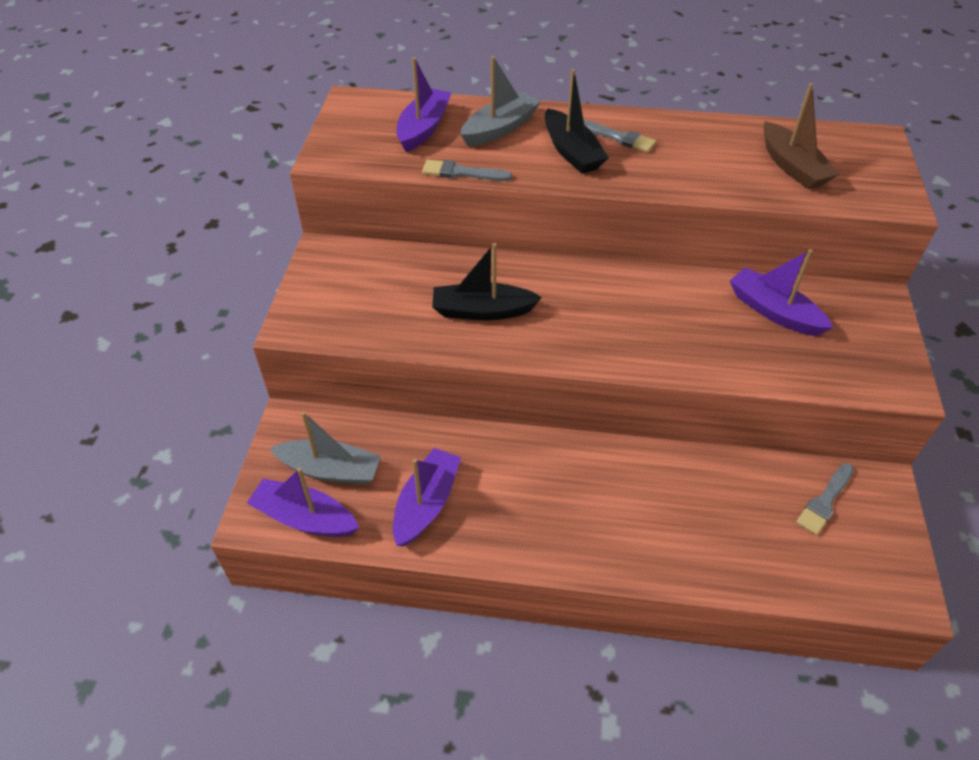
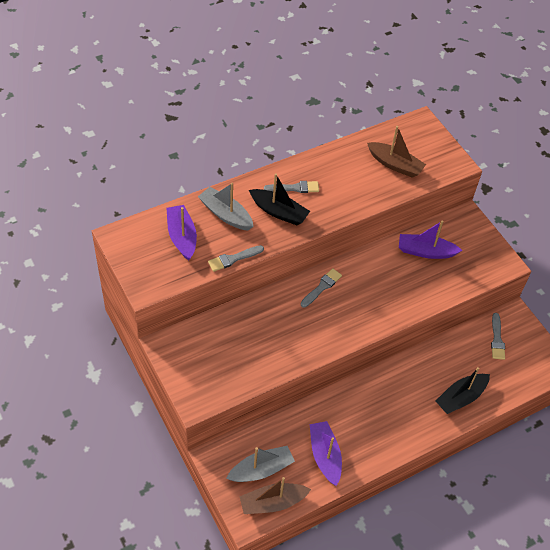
camera: 40 degrees left, 5 degrees up
purple boat [247,467,359,537] -> brown boat [239,477,311,514]
black boat [432,243,542,320] -> black boat moved to [436,367,490,414]
grey boat [460,56,541,147] -> grey boat turned 60 degrees counterclockwise [198,183,254,230]
none -> grey brush [301,268,342,308]

